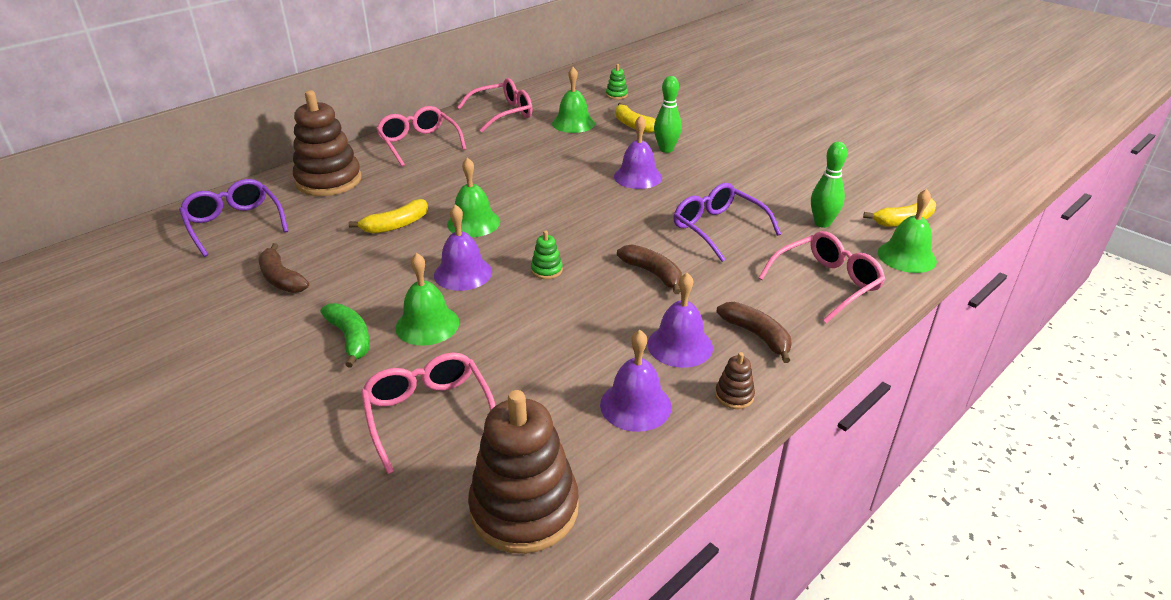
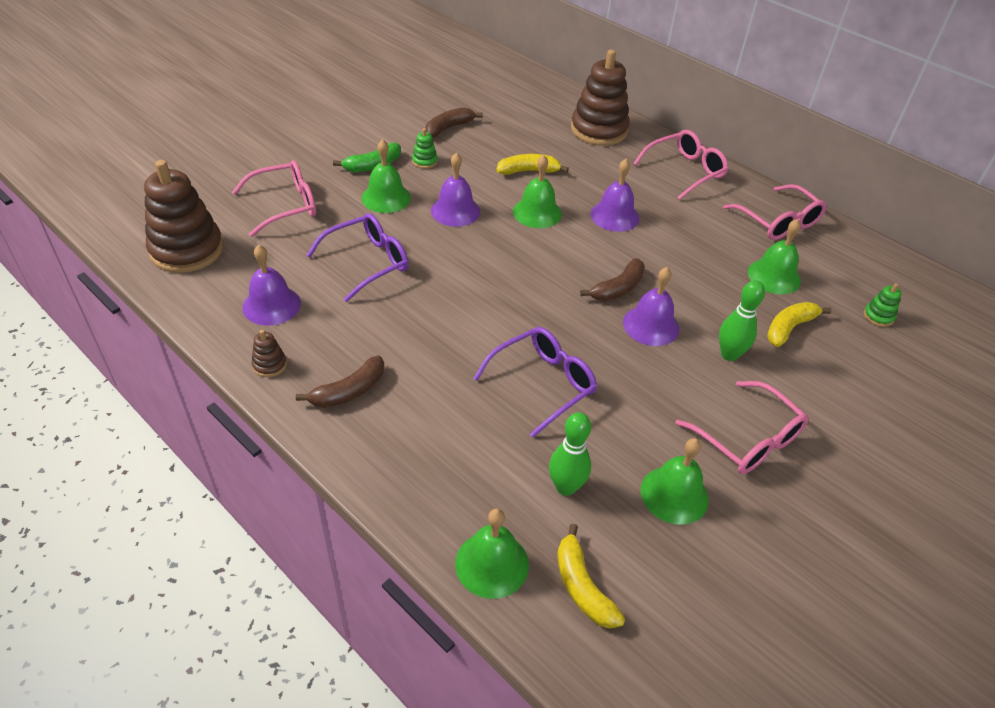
camera: 85 degrees right, 10 degrees up
purple glasses [179,179,288,257] -> purple glasses moved to [306,213,409,302]
yellow banana [349,199,428,234] -> yellow banana turned 120 degrees clockwise [496,154,569,175]
green stacking toy [531,231,563,279] -> green stacking toy moved to [412,128,438,169]
brown banana [617,244,682,294] -> brown banana moved to [580,258,645,301]
purple bell [647,273,713,368] -> purple bell moved to [591,159,639,232]
pink glasses [759,231,885,323] -> pink glasses moved to [675,381,809,474]
none -> green bell [641,438,709,525]

